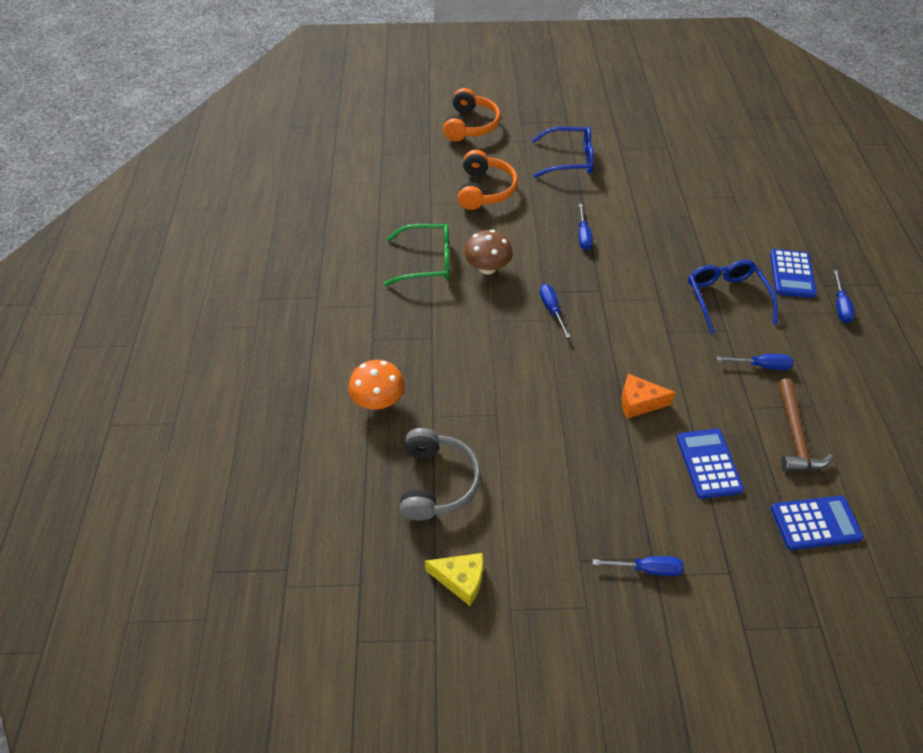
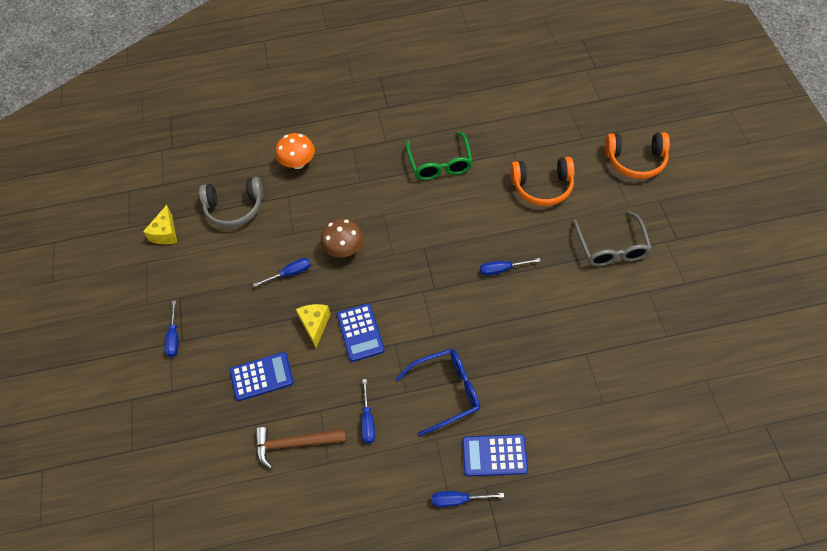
camera: 85 degrees right, 5 degrees up
brown mushroom [464,230,513,275] -> brown mushroom moved to [321,219,363,258]
blue glasses [532,126,594,178] -> grey glasses [573,211,652,266]
blue screwdriver [539,284,570,338] -> blue screwdriver moved to [253,258,311,287]
orange cheese [621,374,676,419] -> yellow cheese [296,304,331,348]
blue calculator [771,496,864,550] -> blue calculator moved to [337,304,385,362]

